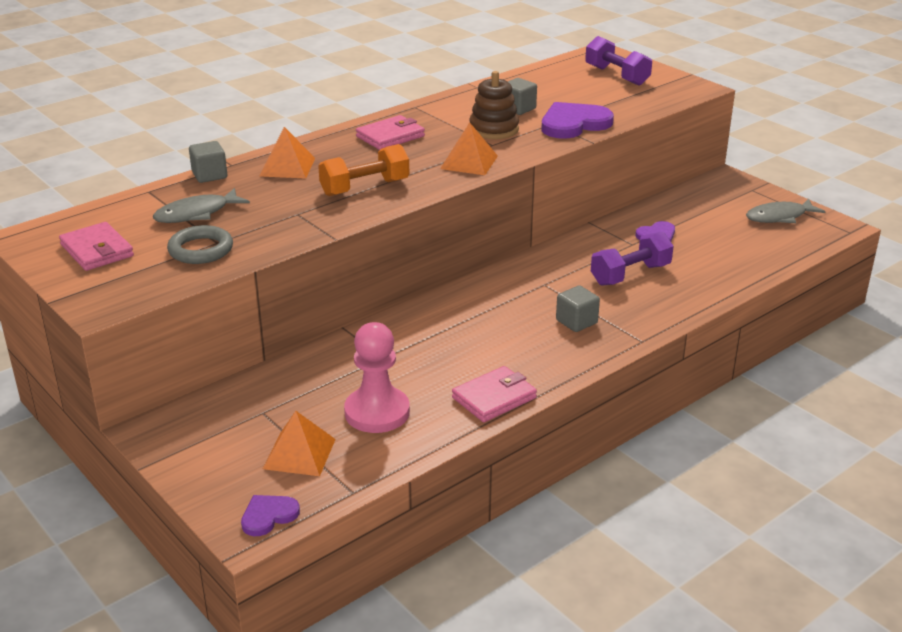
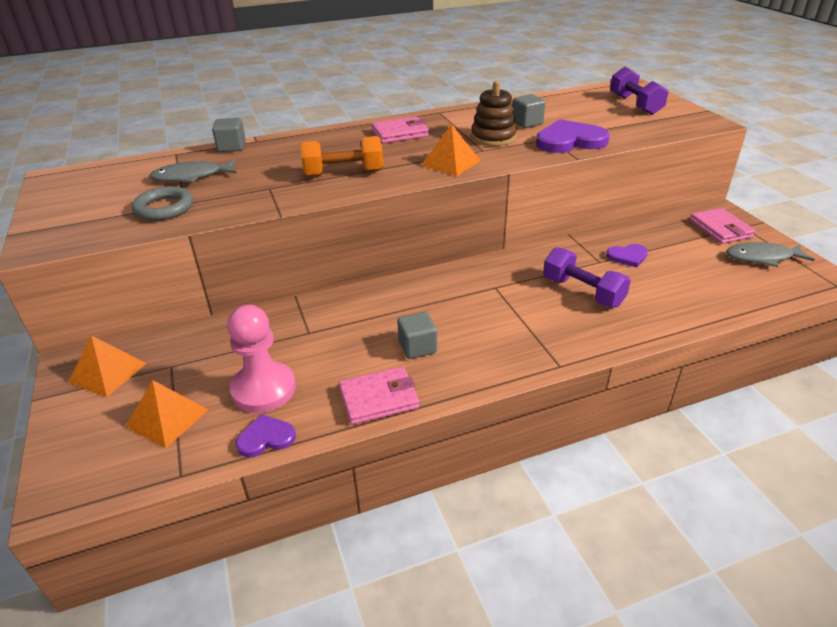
camera: 20 degrees right, 5 degrees up
pink wallet [59,222,134,271] -> pink wallet moved to [690,208,756,244]
purple heart [241,495,300,536] -> purple heart moved to [236,414,296,457]
orange pyramid [260,127,315,178] -> orange pyramid moved to [68,335,147,397]
grey cube [556,285,600,332] -> grey cube moved to [397,312,437,359]
purple dumbbell [591,232,674,286] -> purple dumbbell turned 60 degrees clockwise [543,247,631,307]

